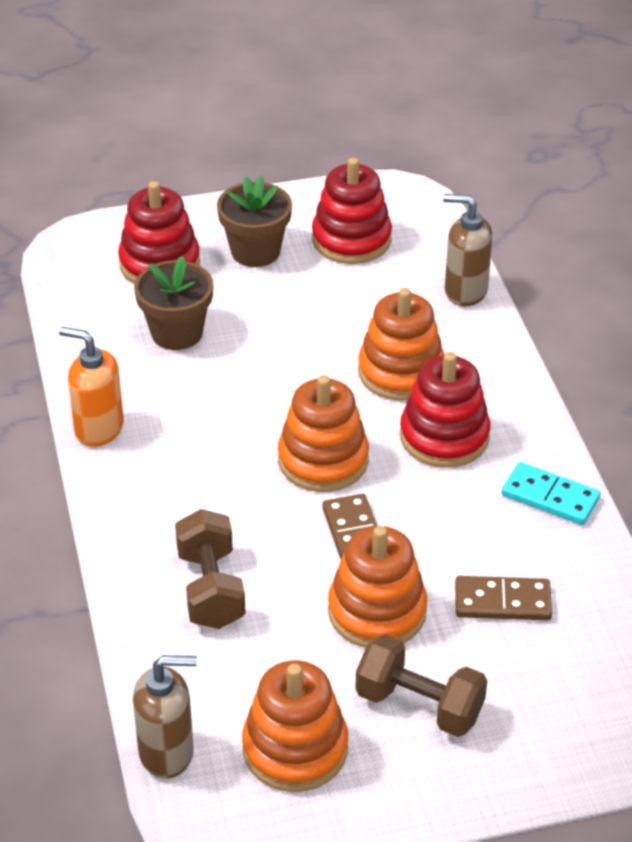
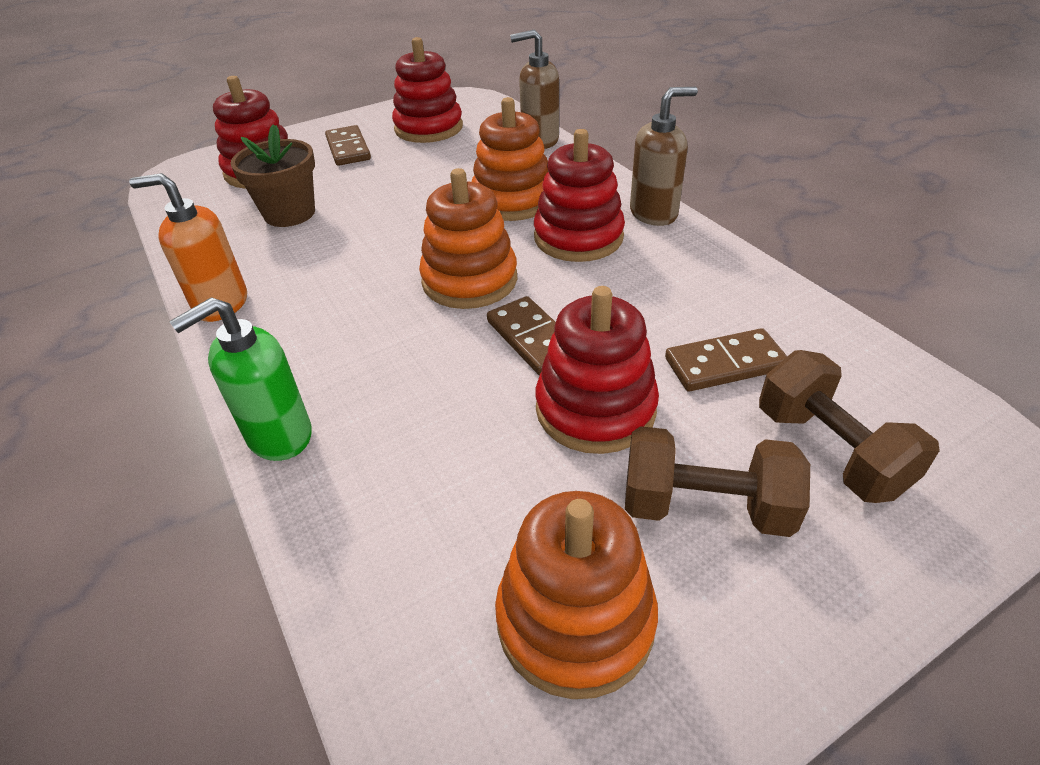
camera: 15 degrees left, 0 degrees up
brown soap dispenser [133,655,197,779] -> brown soap dispenser moved to [630,87,698,226]
brown dumbbell [175,509,246,629] -> brown dumbbell moved to [759,350,940,503]
brown flower pot [217,176,292,267] -> brown domino [325,125,371,166]
orange stacking toy [328,526,427,648] -> red stacking toy [536,286,659,454]
turquoise domino [502,462,600,525] -> none
none -> green soap dispenser [169,297,312,461]

